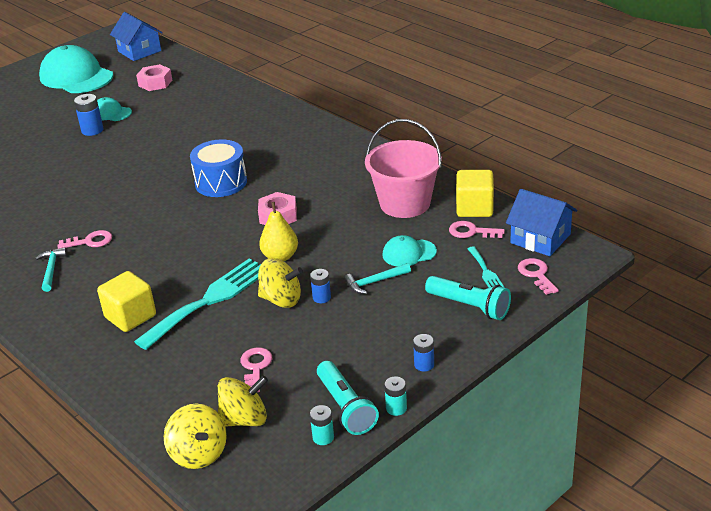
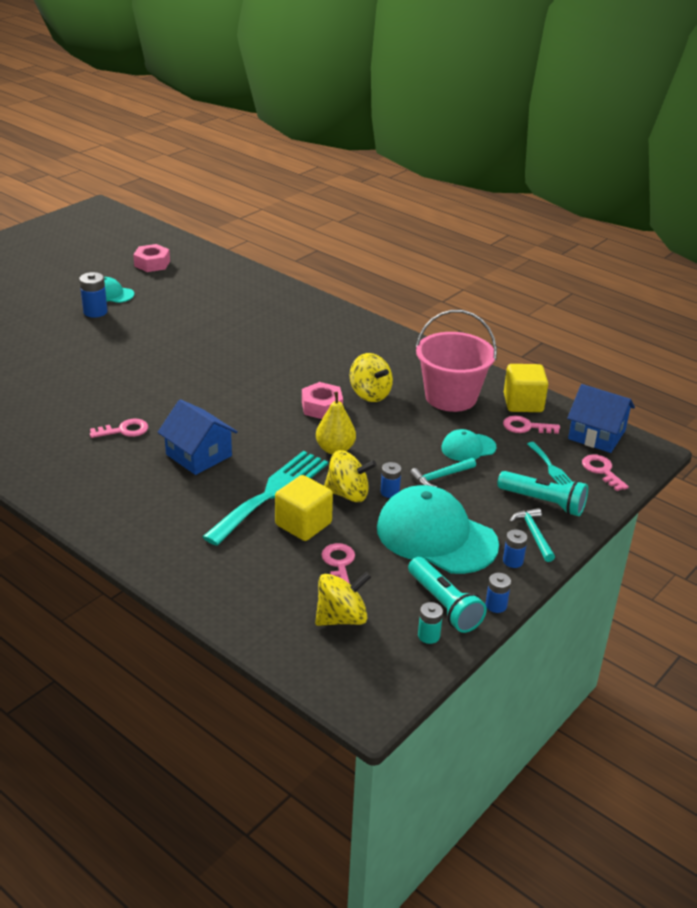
camera: 10 degrees left, 0 degrees up
turquoise hammer [35,247,67,292] -> turquoise hammer moved to [510,508,555,562]
turquoise cap [39,45,113,93] -> turquoise cap moved to [377,485,499,574]
yellow cube [97,271,156,332] -> yellow cube moved to [275,475,333,541]
blue house [110,12,163,61] -> blue house moved to [158,399,238,475]
yellow spinning top [164,404,227,469] -> yellow spinning top moved to [350,353,393,402]
blue drum [190,139,247,197] -> none
turquoise battery [384,376,407,416] -> blue battery [486,573,511,613]

